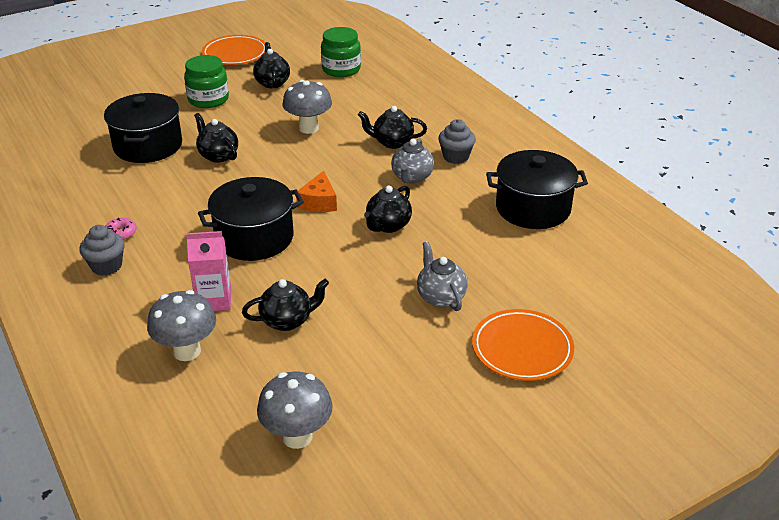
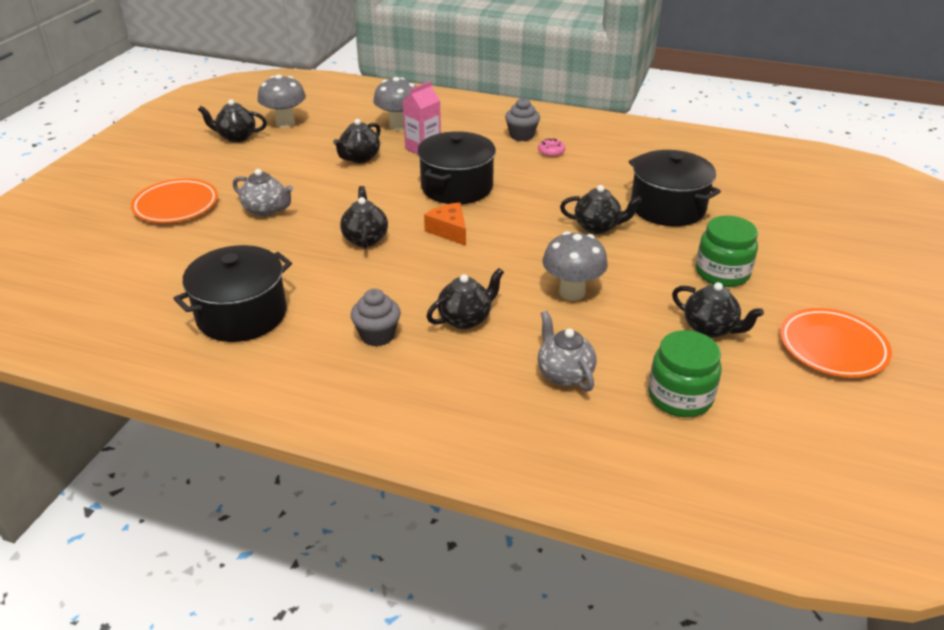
camera: 140 degrees right, 0 degrees up
grey teapot [391,138,434,184] -> grey teapot moved to [538,311,596,391]
none -> black teapot [198,99,267,142]

